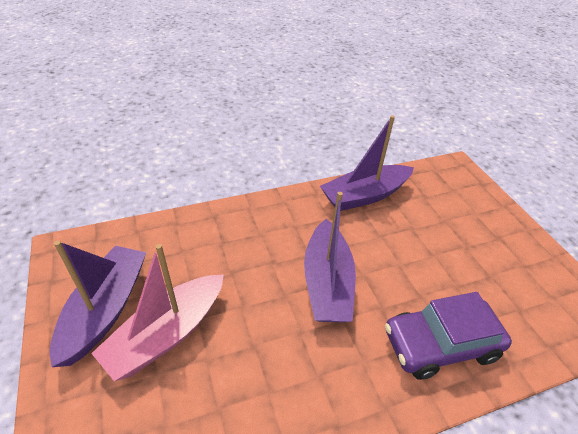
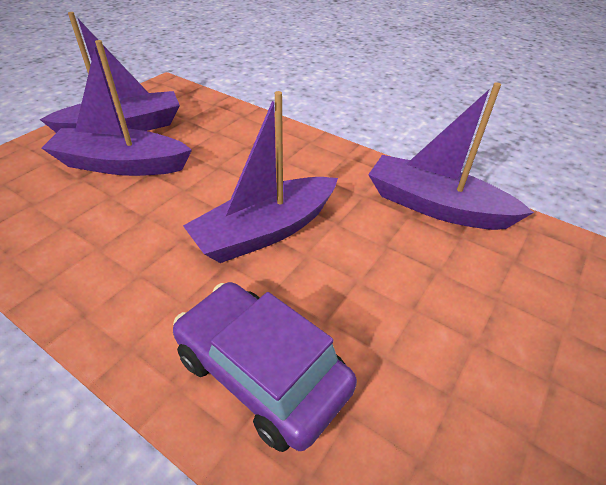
camera: 55 degrees right, 0 degrees up
pink boat [91,244,224,381] -> purple boat [42,40,192,176]

